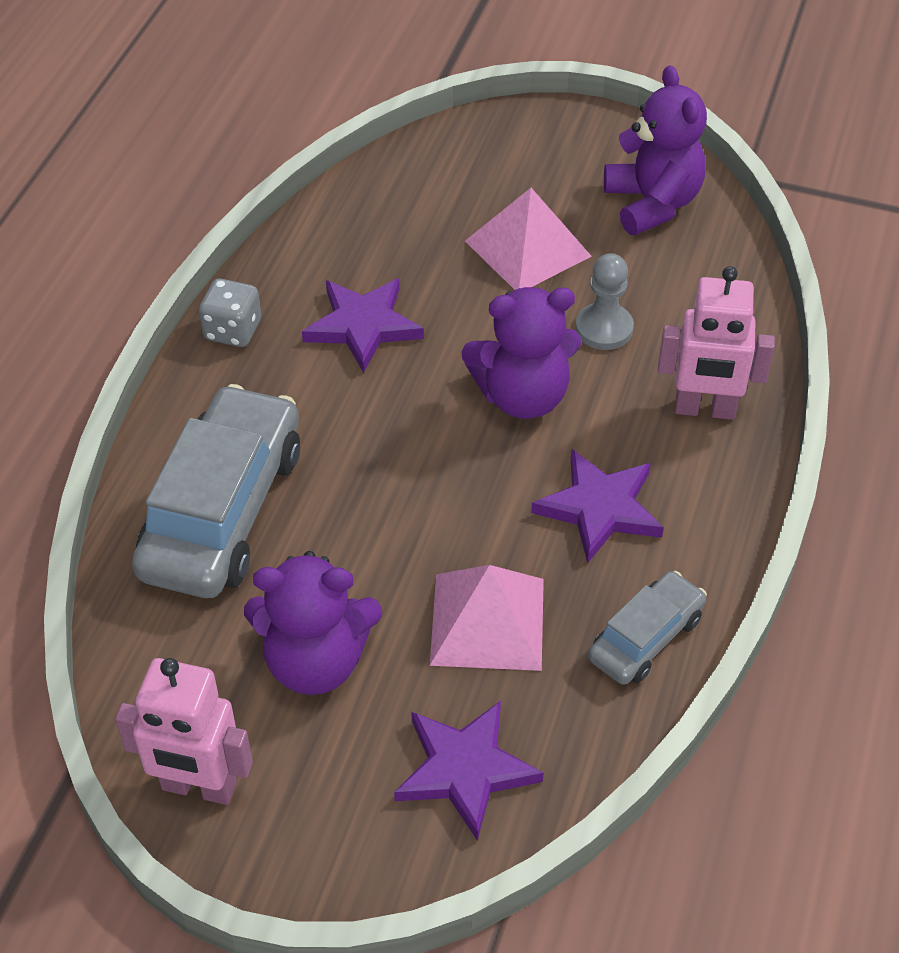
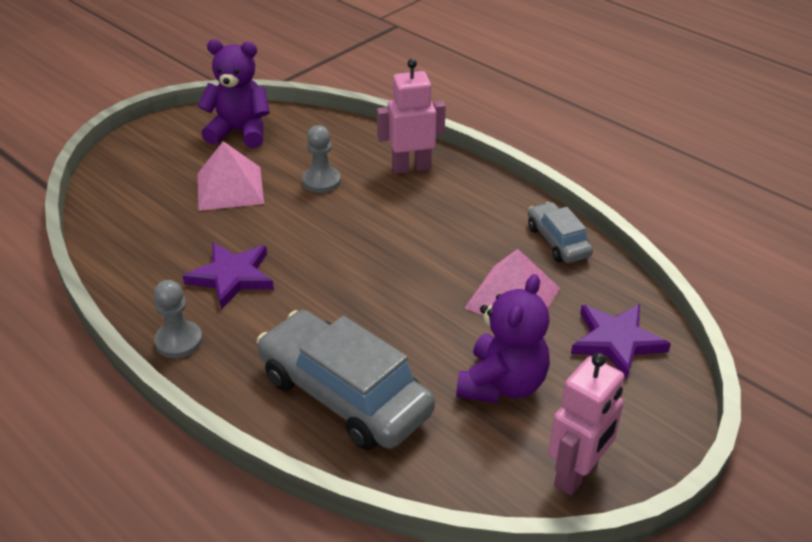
camera: 65 degrees left, 10 degrees down
grey dice [199,278,261,347] -> grey pawn [154,280,203,358]
purple teddy bear [461,287,581,419] -> none
purple star [531,449,664,563] -> none
pink robot [658,266,775,420] -> pink robot turned 135 degrees counterclockwise [377,59,446,174]

